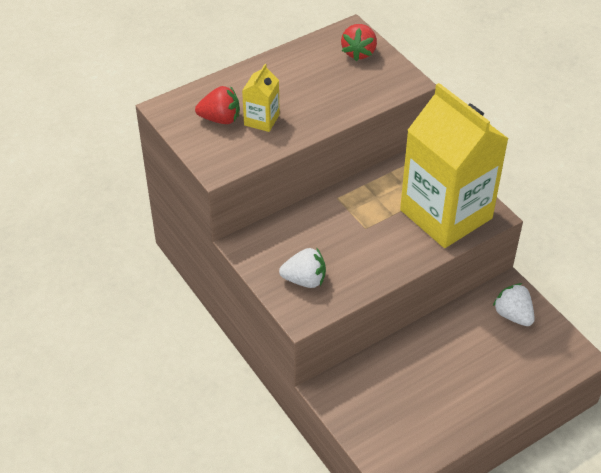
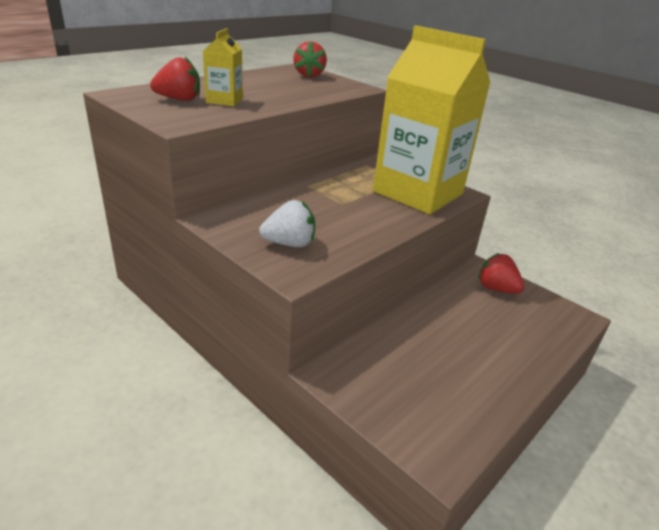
camera: 15 degrees left, 15 degrees down
white strawberry [493,283,535,326] -> red strawberry [478,253,524,294]

